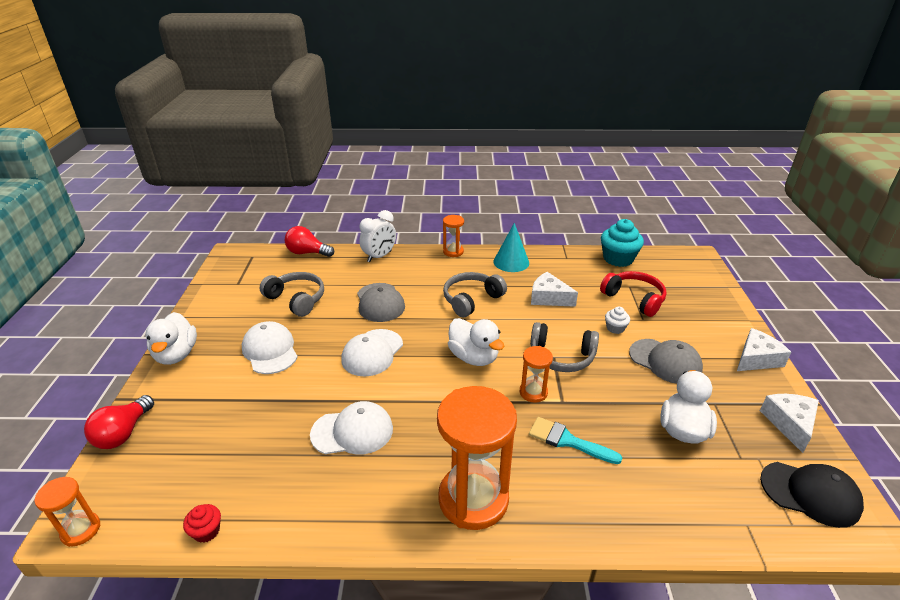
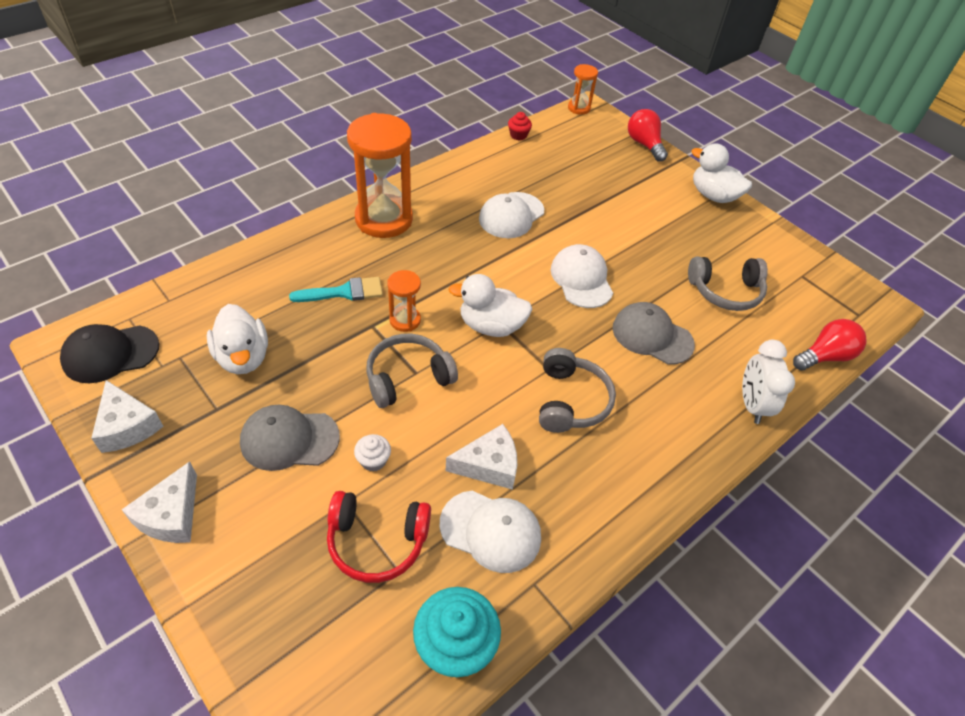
camera: 135 degrees right, 15 degrees up
white cap [242,321,298,374] -> white cap moved to [440,491,541,573]
orange hourglass [443,215,464,257] -> none
turquoise cone [494,223,529,272] -> none

